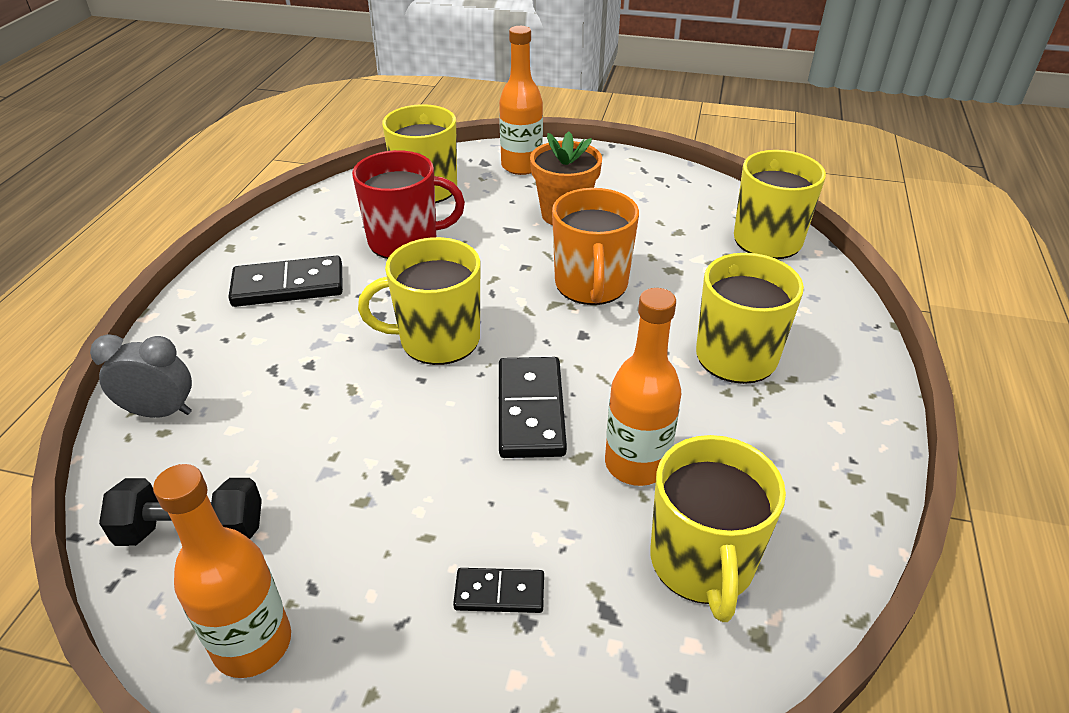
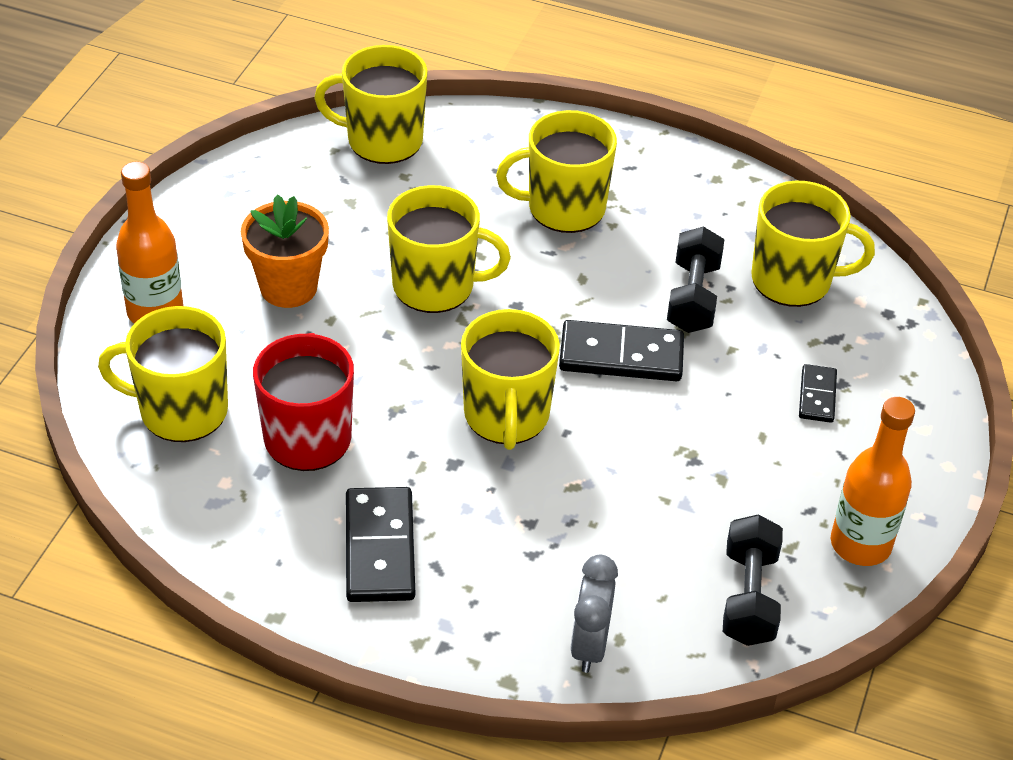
camera: 85 degrees left, 5 degrees up
orange mug [552,188,639,305] -> yellow mug [387,185,511,313]
orange bottle [605,288,681,486] -> black dumbbell [667,226,724,333]

